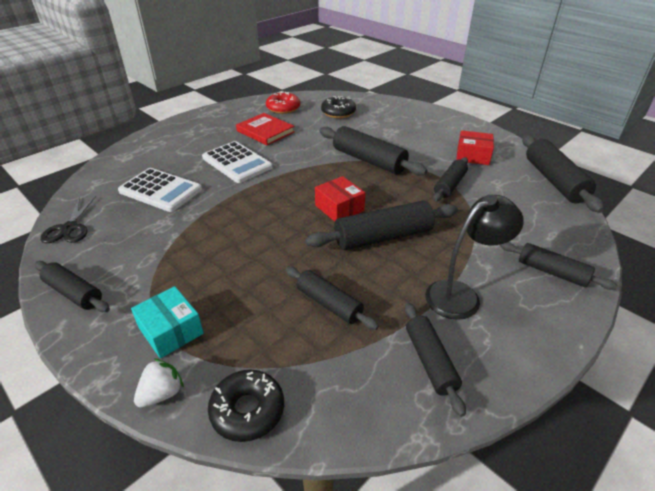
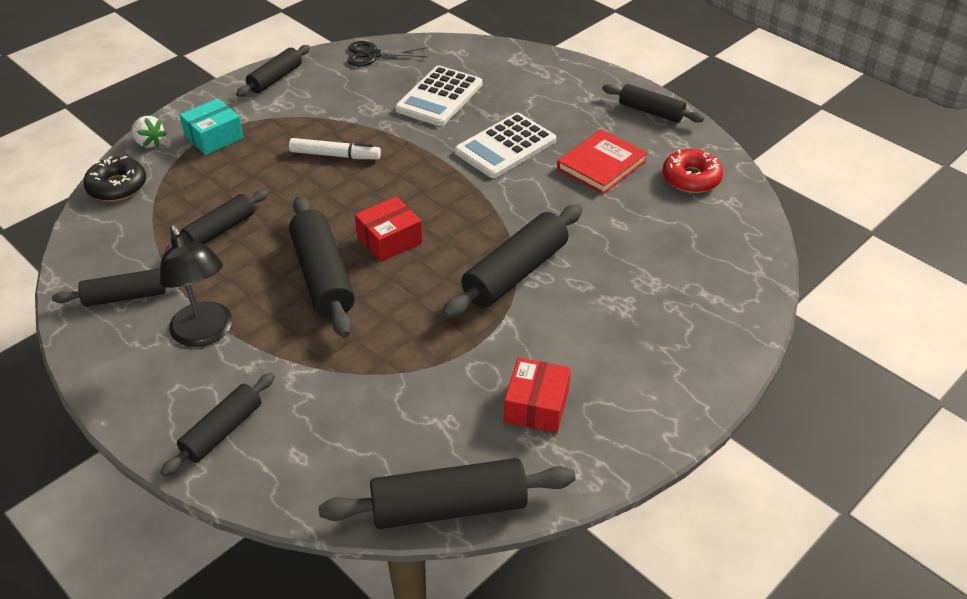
camera: 90 degrees right, 5 degrees up
black donut [321,96,356,118] -> none
black rolling pin [433,157,468,202] -> black rolling pin moved to [602,84,704,123]
none -> white marker [289,138,381,159]

